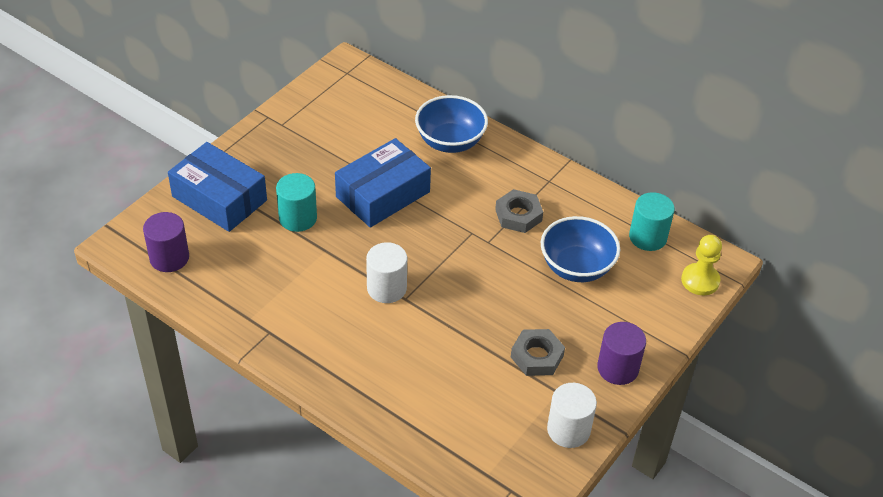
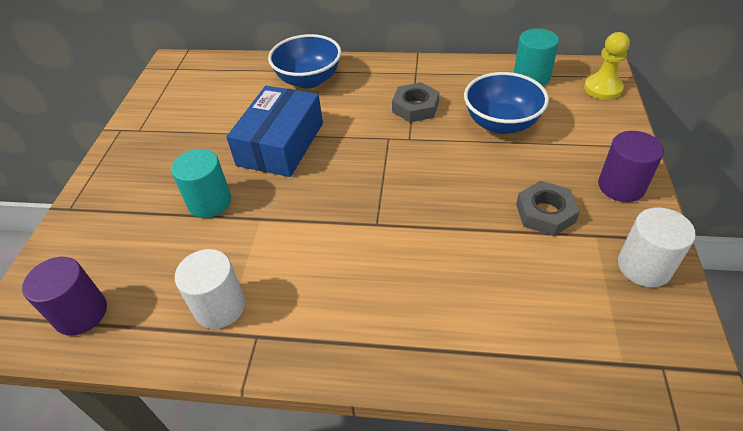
camera: 25 degrees left, 0 degrees up
blue box [168,142,267,232] -> none
white cylinder [366,242,407,303] -> white cylinder moved to [175,249,245,329]

